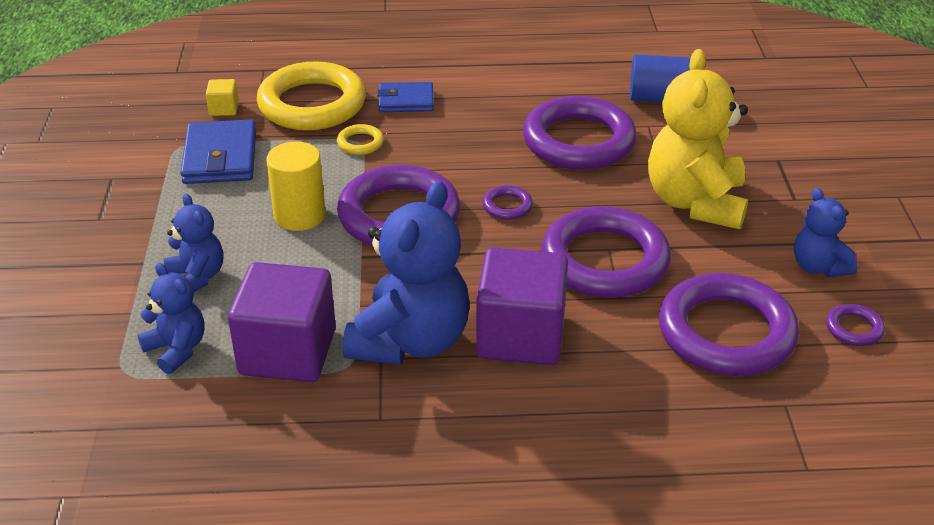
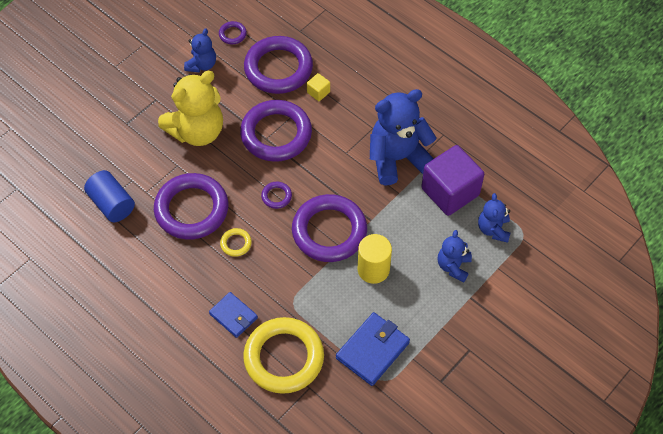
camera: 135 degrees left, 20 degrees up
yellow cube [206,79,239,116] -> yellow cube moved to [307,73,330,101]
yellow ring [337,124,384,155] -> yellow ring moved to [220,228,252,257]
purple cube [476,247,568,365] -> none

